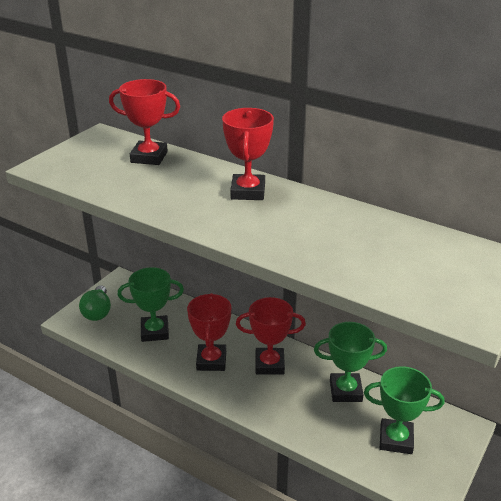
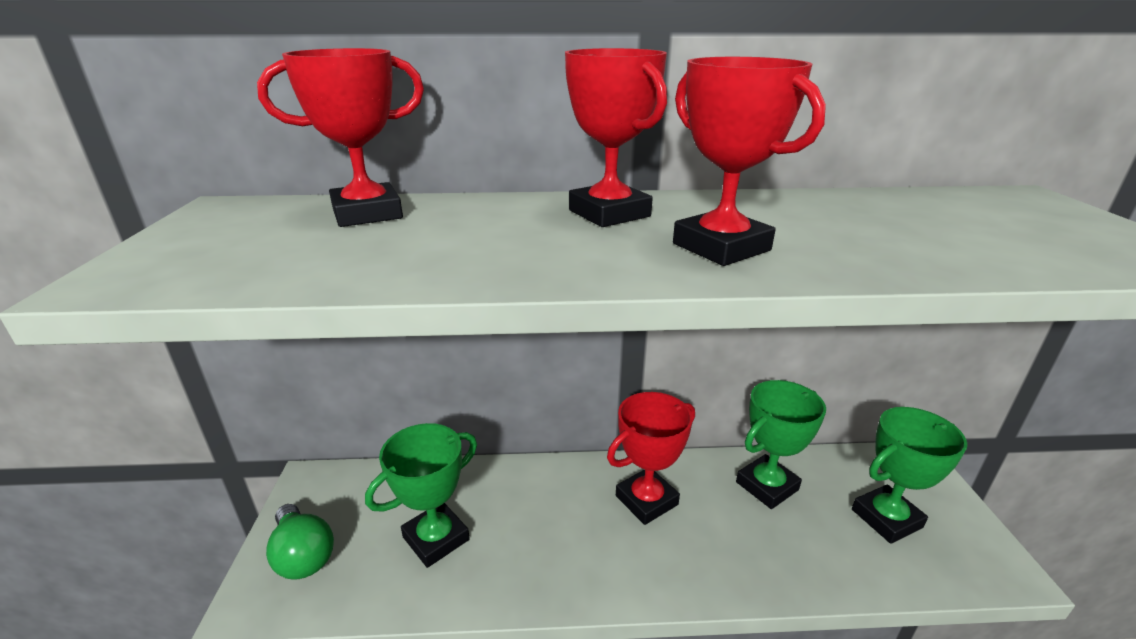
camera: 35 degrees left, 5 degrees down
red trophy [187,293,231,371] -> red trophy moved to [673,57,826,266]

